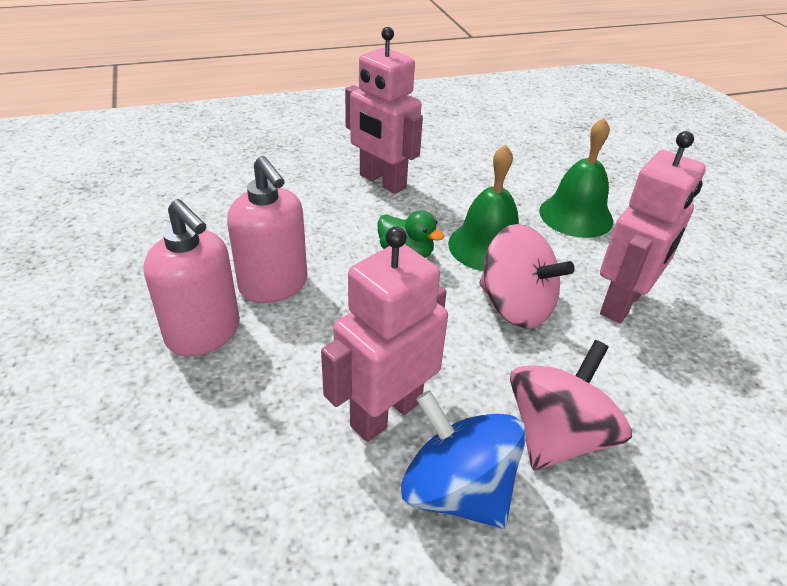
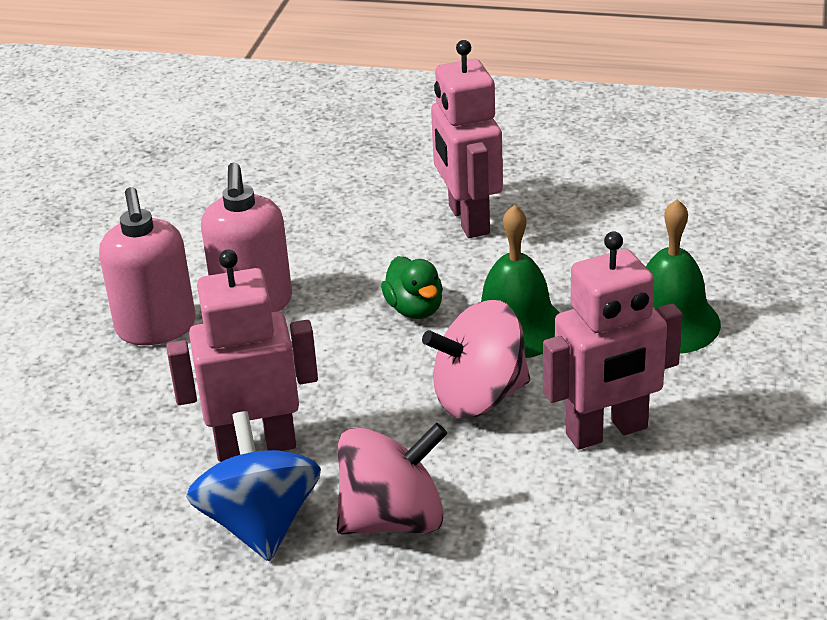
camera: 35 degrees right, 5 degrees down
pink spinning top [479,224,575,328] -> pink spinning top turned 90 degrees clockwise [422,300,530,419]

